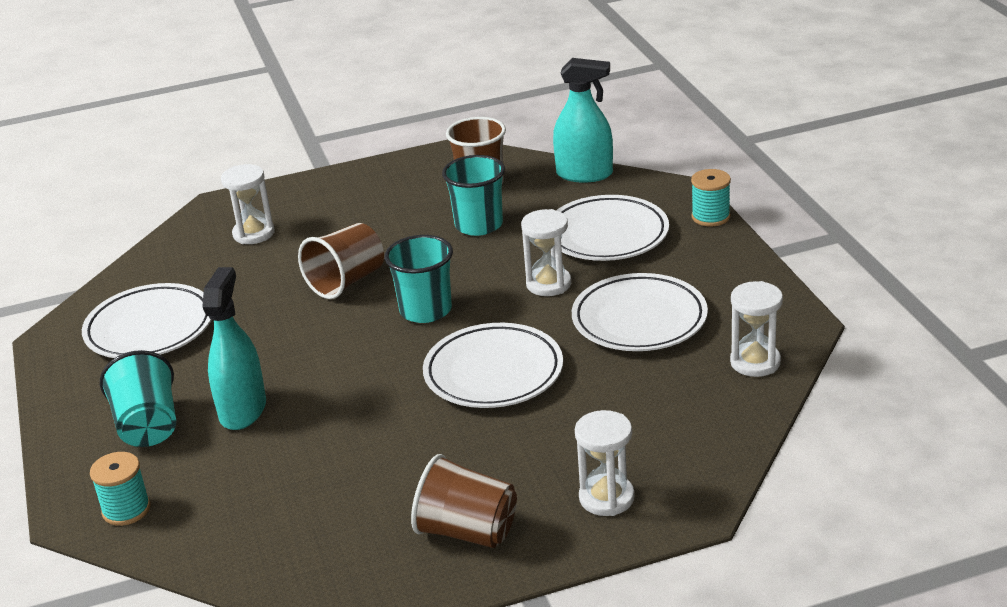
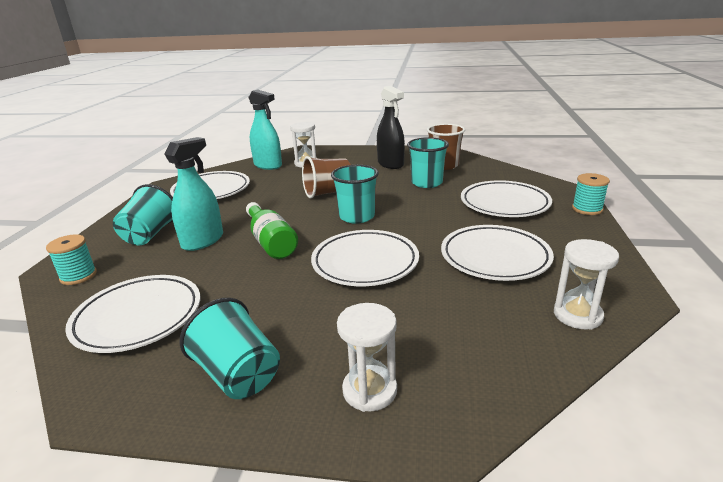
camera: 25 degrees right, 5 degrees down
brown cup [411,454,517,548] -> turquoise cup [179,298,280,399]
white hourglass [521,209,571,296] -> none
turquoise spray bottle [553,58,613,183] -> turquoise spray bottle moved to [249,89,282,170]
none -> white plate [65,275,200,353]
none -> green bottle [246,202,298,259]
none -> black spray bottle [377,86,405,169]

